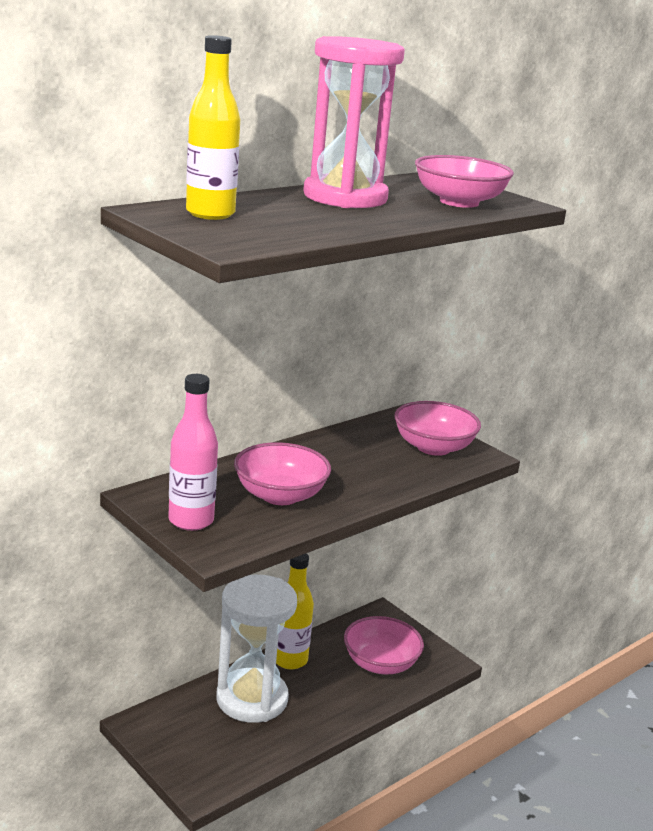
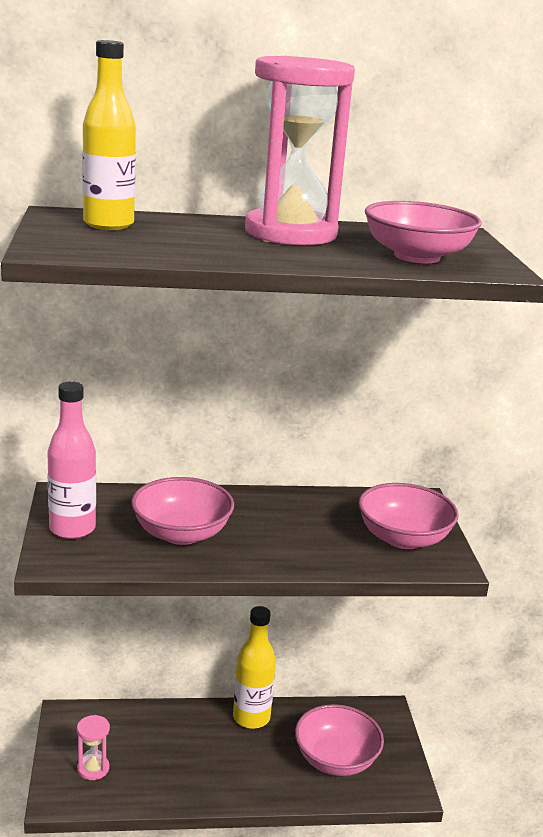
camera: 35 degrees right, 0 degrees up
white hourglass [216,575,297,723] -> none
none -> pink hourglass [77,715,110,780]

